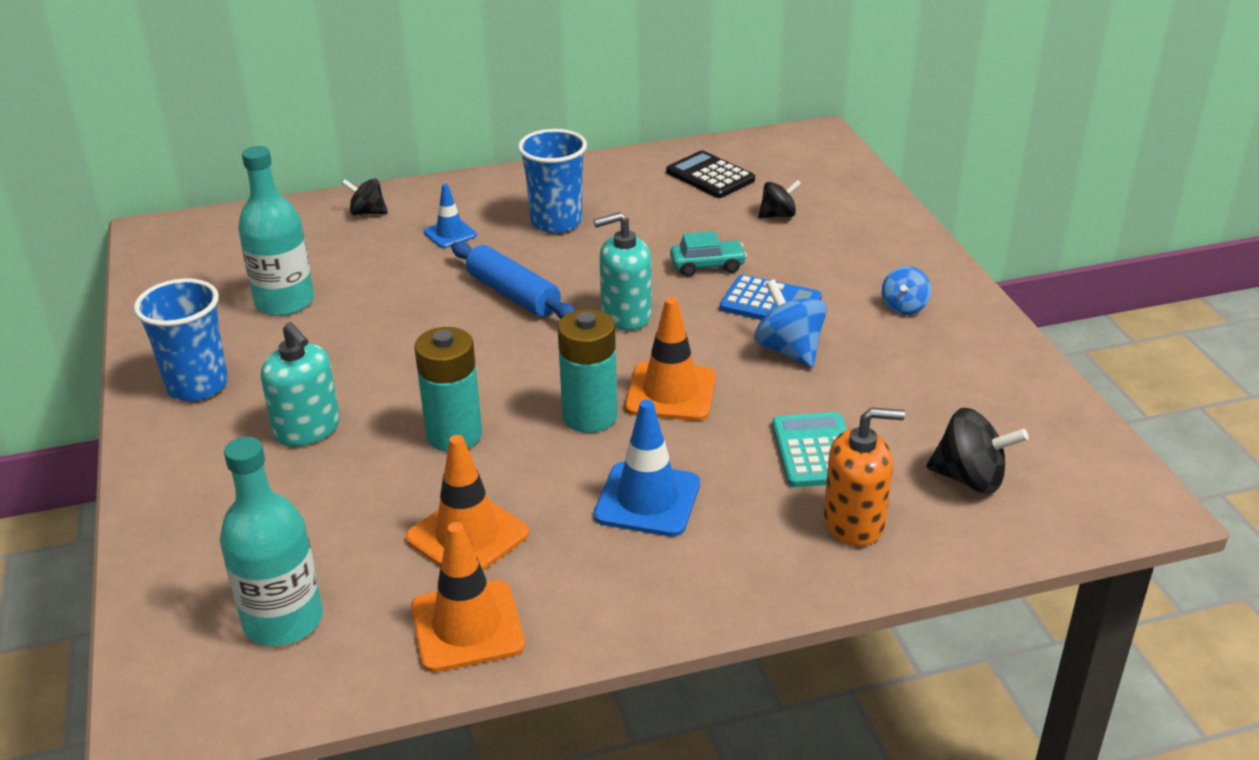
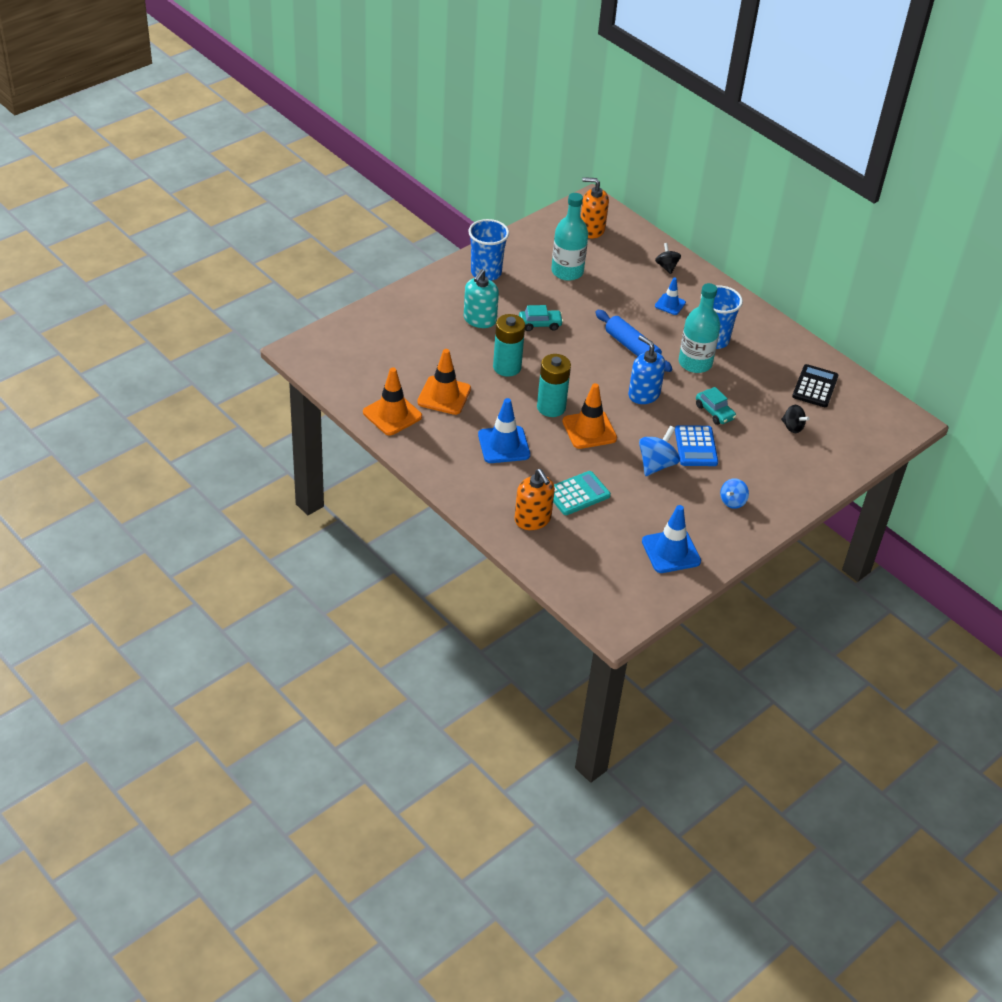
camera: 60 degrees right, 10 degrees up
turquoise bottle [220,437,323,646] -> turquoise bottle moved to [679,283,720,373]
blue rolling pin [451,241,576,319] -> blue rolling pin turned 60 degrees counterclockwise [595,310,672,372]
turquoise soap dispenser [594,212,652,330] -> blue soap dispenser [628,335,666,404]
blue spinning top [882,266,931,315] -> blue spinning top turned 45 degrees counterclockwise [720,478,749,509]
black spinning top [926,408,1028,494] -> none
none -> turquoise car [519,305,563,331]
none -> orange soap dispenser [581,177,609,239]
none -> blue traffic cone [642,505,701,573]

